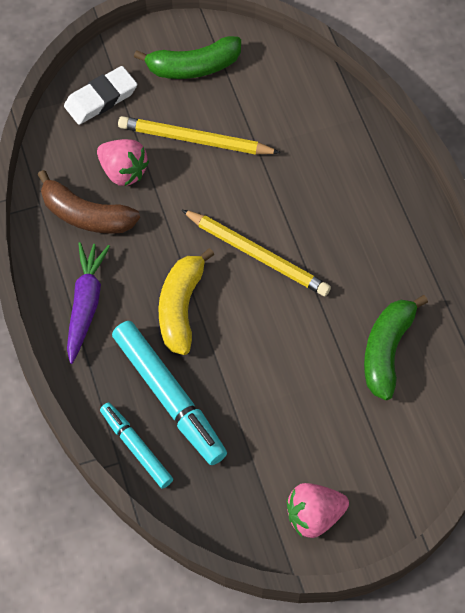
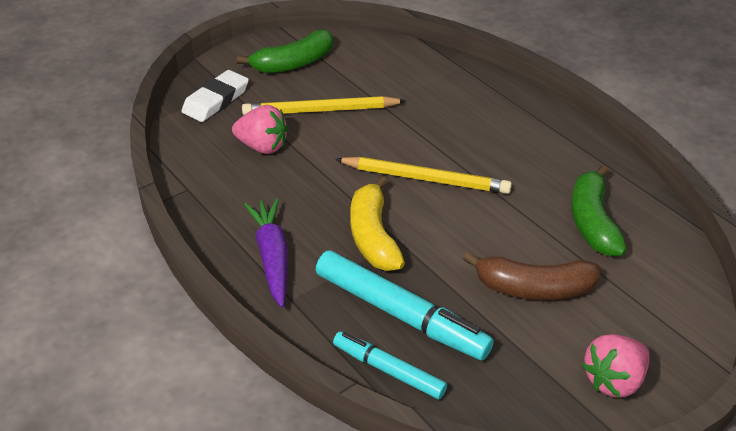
camera: 20 degrees left, 20 degrees down
brown banana [38,170,140,234] -> brown banana moved to [463,251,601,300]

